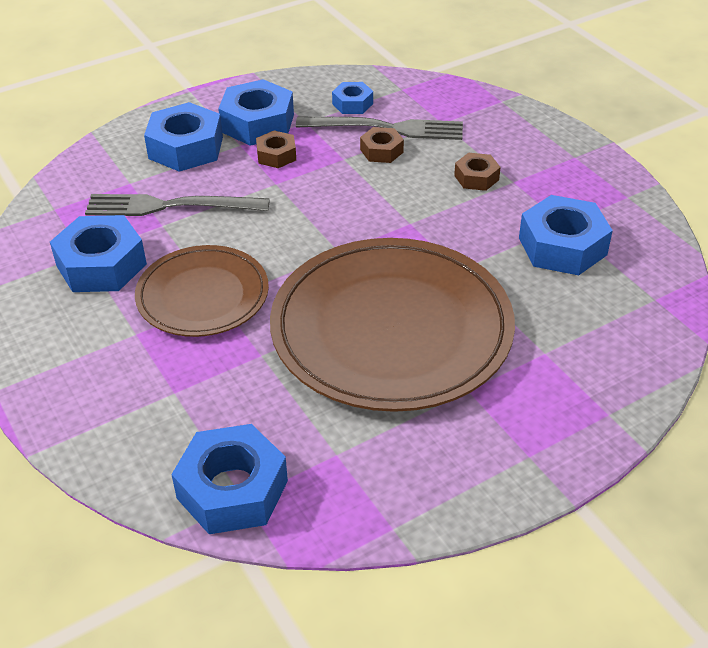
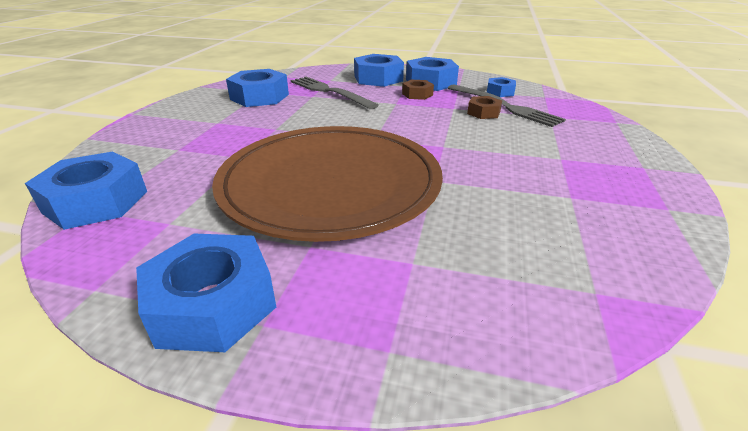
camera: 45 degrees right, 10 degrees down
brown plate [135,245,269,337] -> none
brown nut [454,153,501,191] -> none
blue nut [519,195,613,275] -> blue nut moved to [136,234,276,352]

